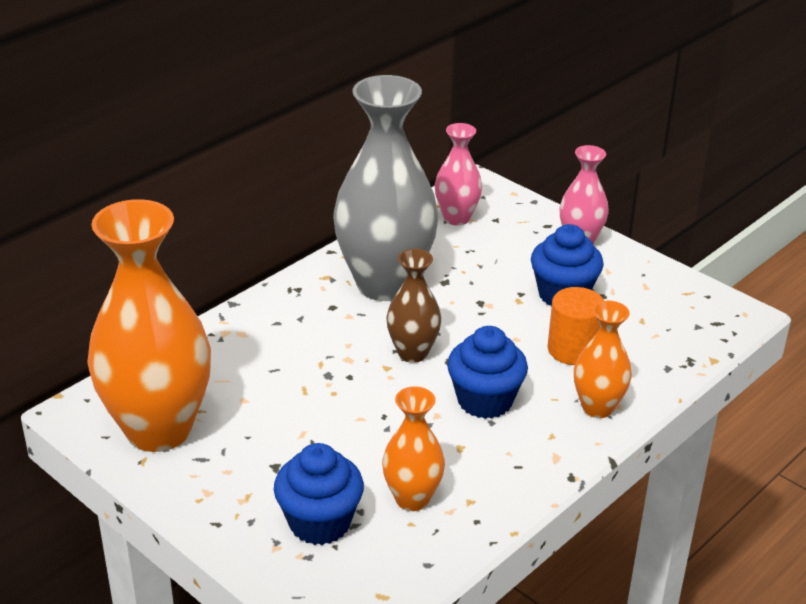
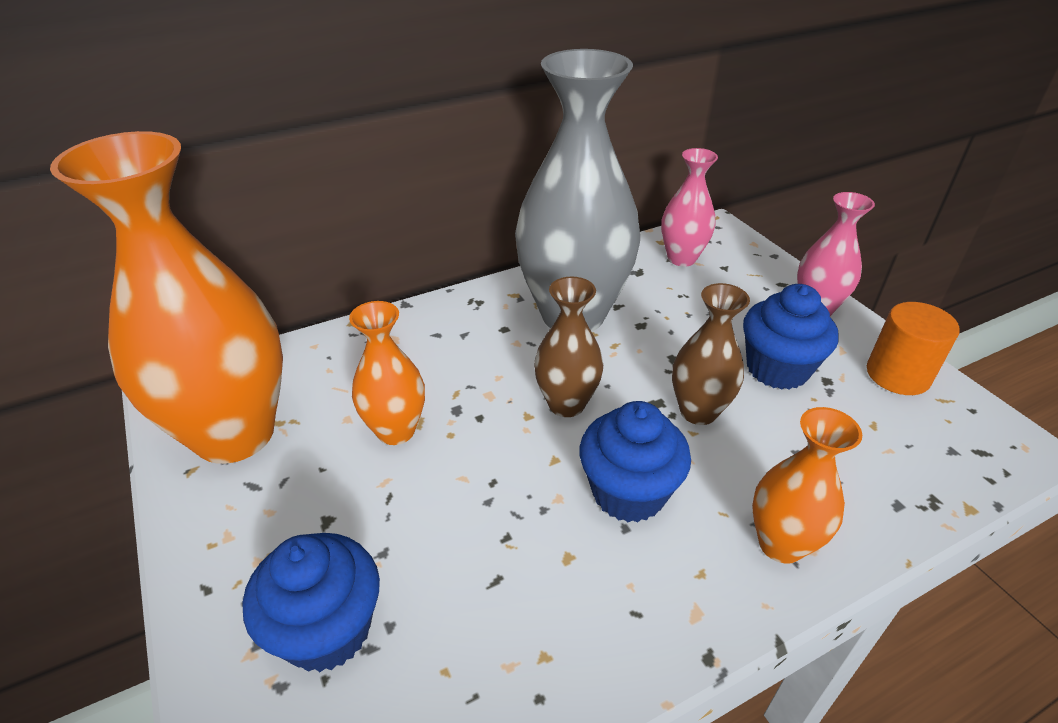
camera: 20 degrees right, 5 degrees up
orange vase [382,387,445,511] -> orange vase moved to [349,301,425,445]
orange cylinder [547,287,604,365] -> orange cylinder moved to [867,302,960,395]
none -> brown vase [672,283,750,425]

